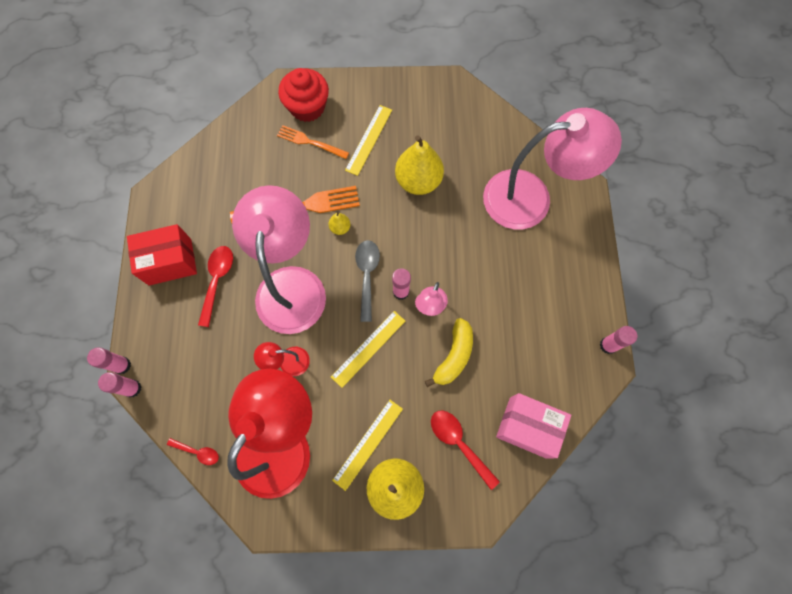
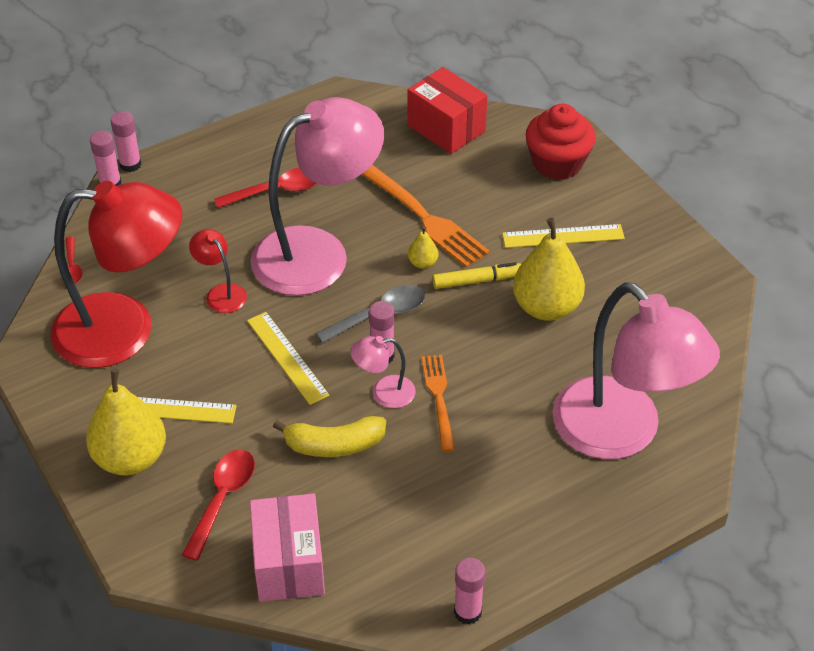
camera: 60 degrees right, 25 degrees down
red box [127,224,197,286] -> red box moved to [408,67,487,154]
orange fork [277,125,349,159] -> orange fork moved to [422,355,455,451]
yellow ruler [331,311,405,388] -> yellow ruler turned 45 degrees clockwise [247,312,330,405]
none -> yellow marker [432,262,521,289]

